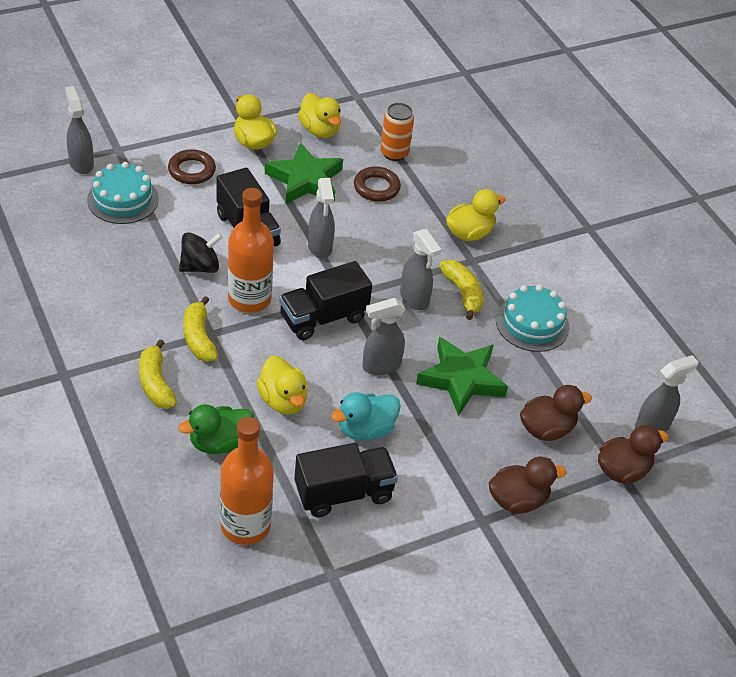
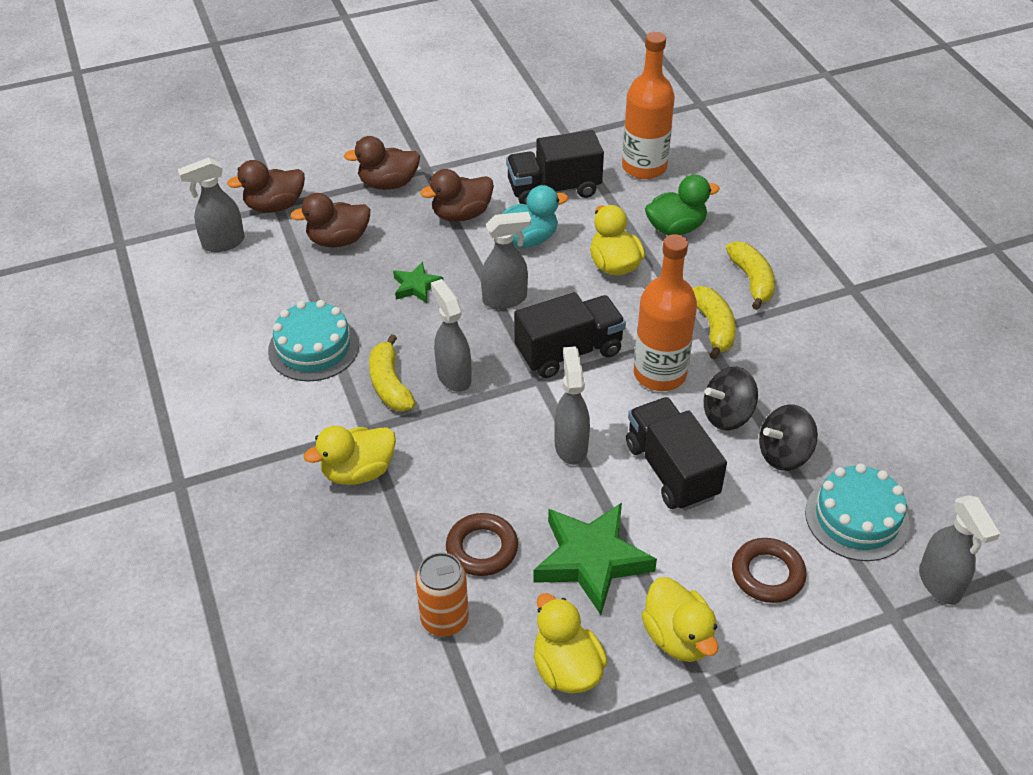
camera: 170 degrees left, 0 degrees up
green star [416,337,508,416] -> green star [393,262,443,303], size x0.52
none -> brown duck [420,169,494,222]
none -> black spinning top [759,405,818,471]

